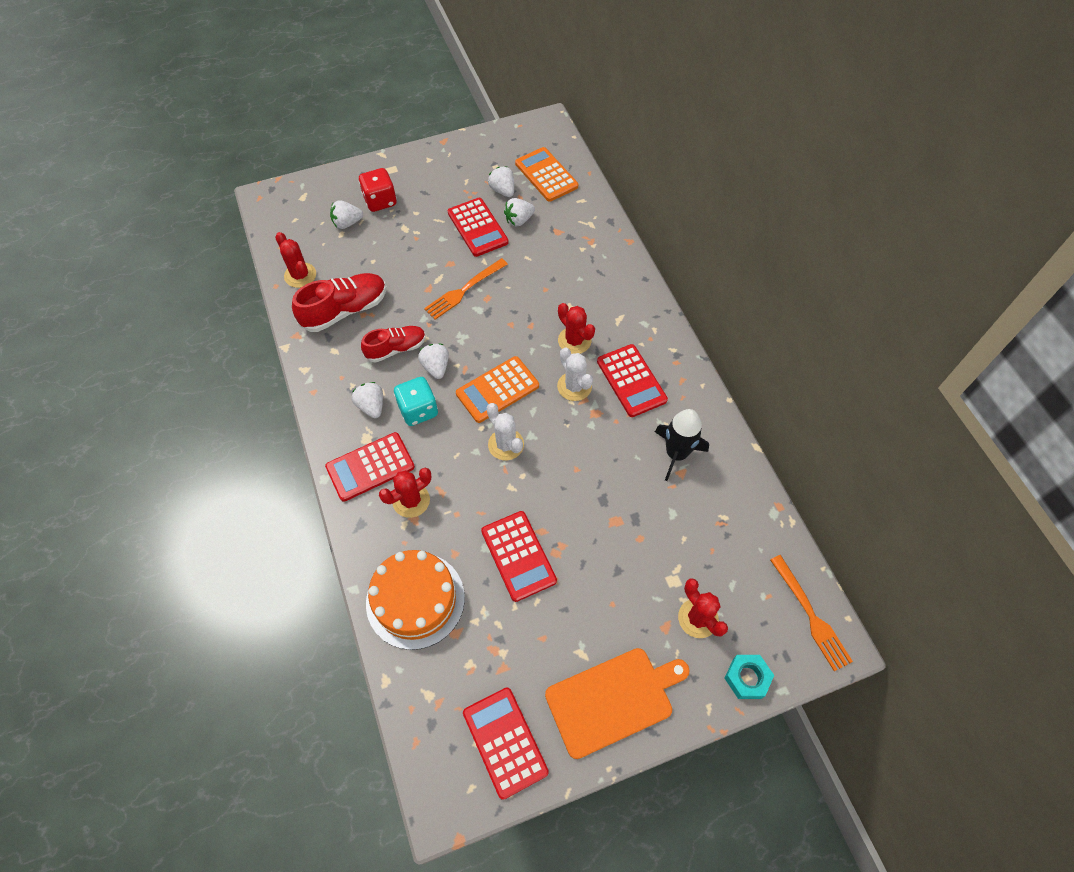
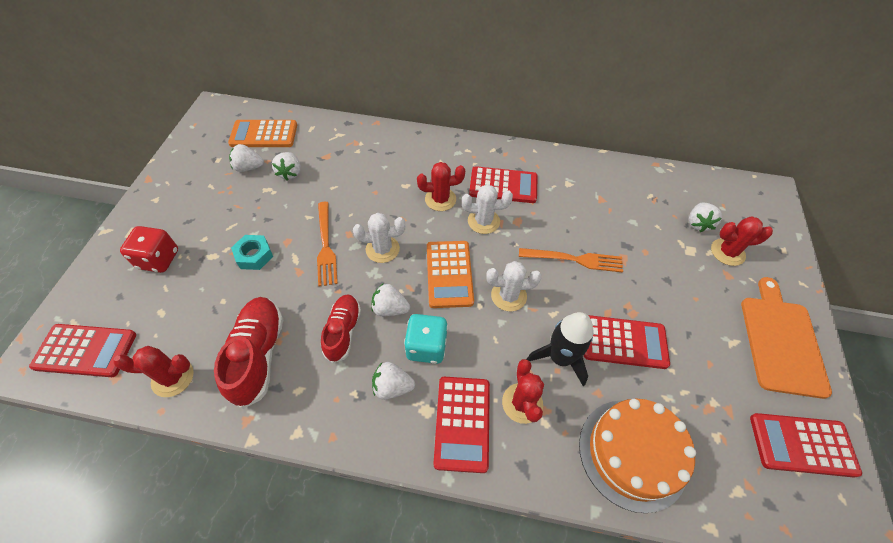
camera: 60 degrees left, 5 degrees down
white strawberry [330,200,363,229] -> white strawberry moved to [689,202,722,232]
red calculator [448,198,509,257] -> red calculator moved to [29,324,136,377]
black rocket [655,409,709,481] -> black rocket moved to [527,312,594,386]
turquoise nut [725,655,774,699] -> turquoise nut moved to [231,235,273,270]
orange fork [770,555,853,671] -> orange fork moved to [519,248,623,273]
none -> white cactus [353,213,405,263]

